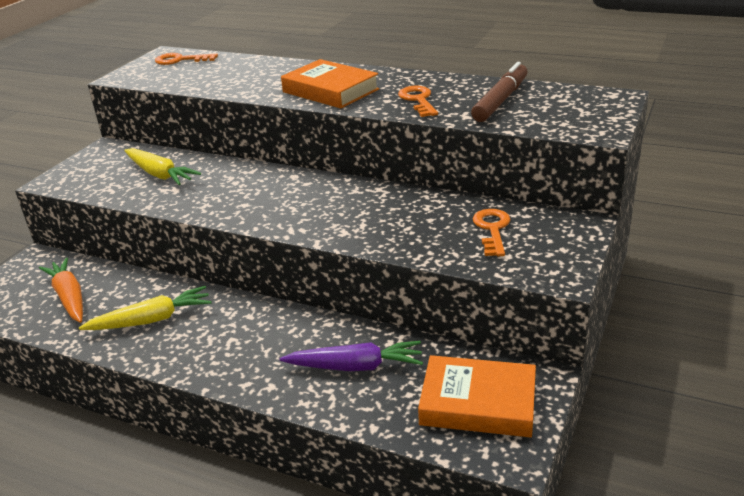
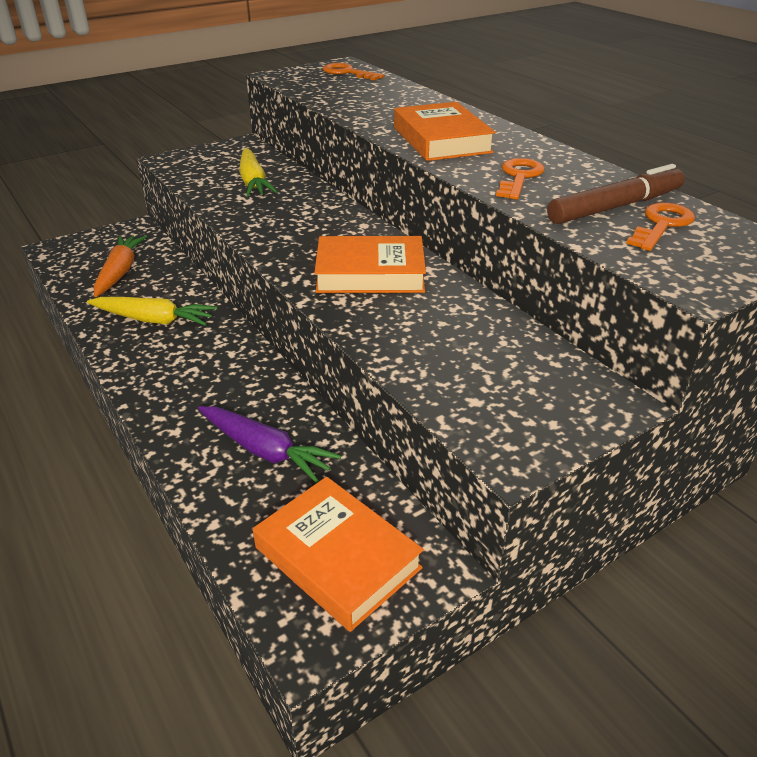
camera: 30 degrees right, 5 degrees up
orange key [473,209,511,256] -> orange key moved to [626,203,695,251]
none -> orange book [314,236,426,293]

